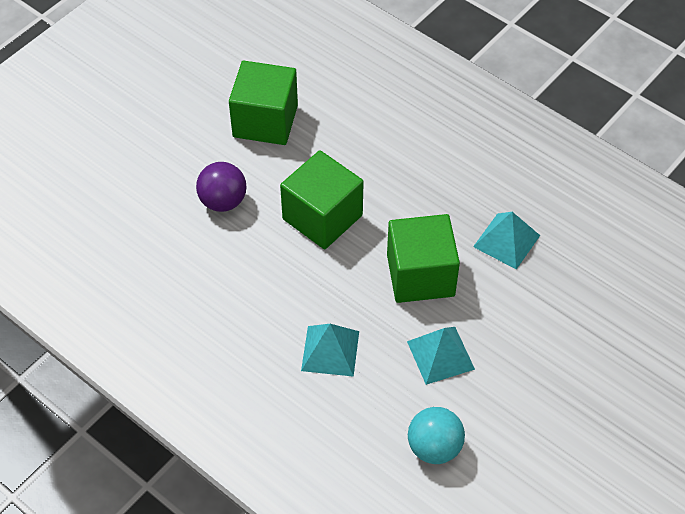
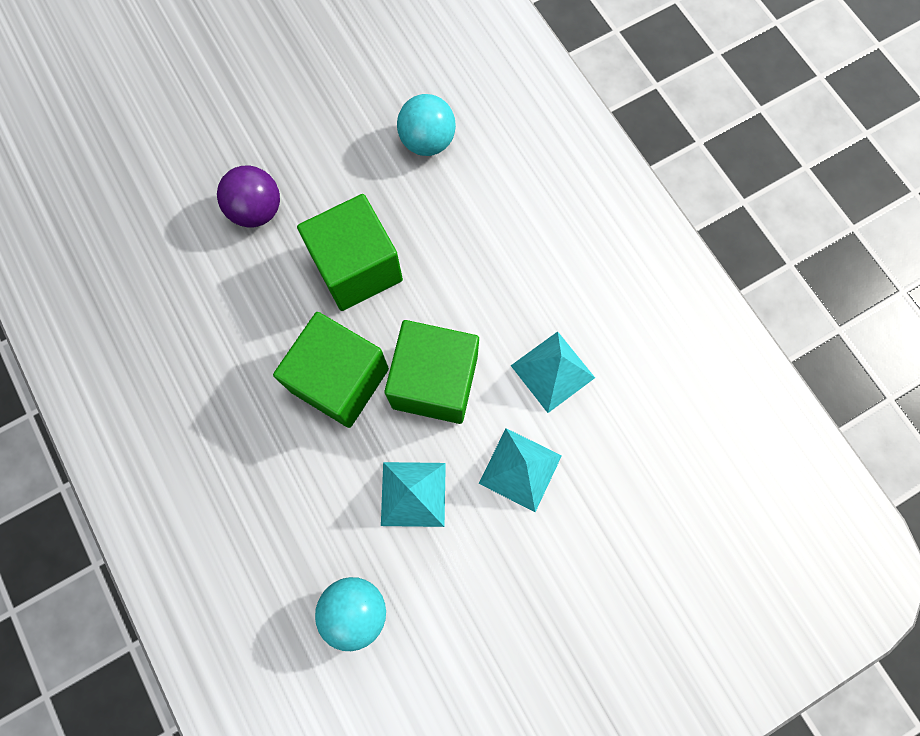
camera: 20 degrees right, 20 degrees up
green cube [229,61,298,145] -> green cube moved to [273,312,389,428]
turquoise pyramid [301,324,359,377] -> turquoise pyramid moved to [479,428,561,512]
none -> turquoise ball [397,94,456,156]

